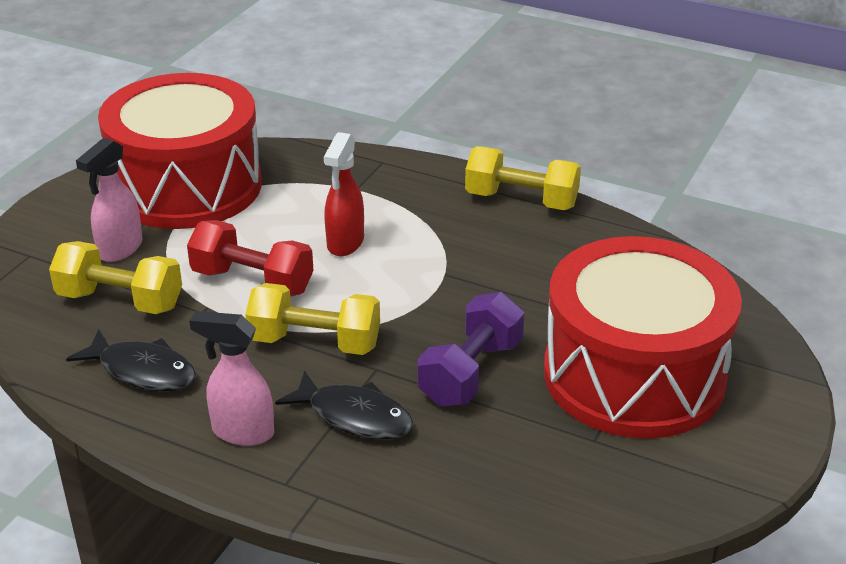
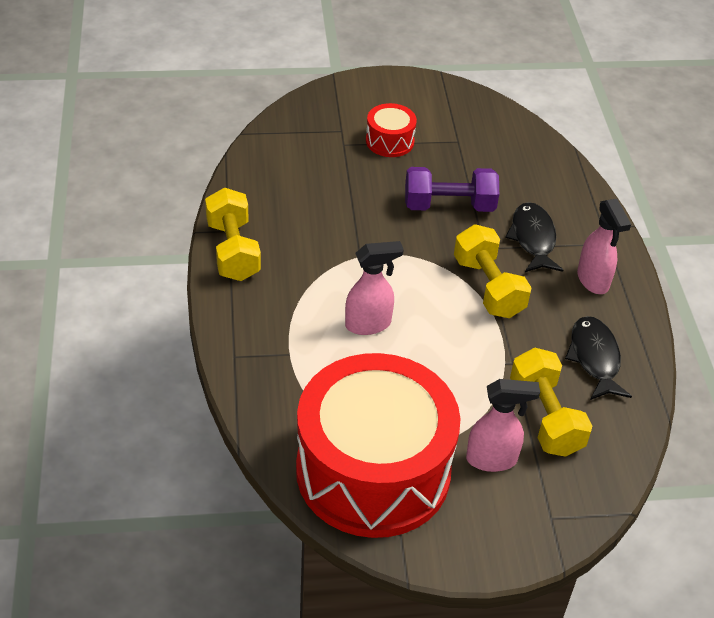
camera: 125 degrees left, 10 degrees up
red dumbbell [187,220,314,297] -> none
red spray bottle [324,132,364,256] -> pink spray bottle [345,241,404,335]
red drum [544,236,742,439] -> red drum [366,103,417,157], size x0.41

